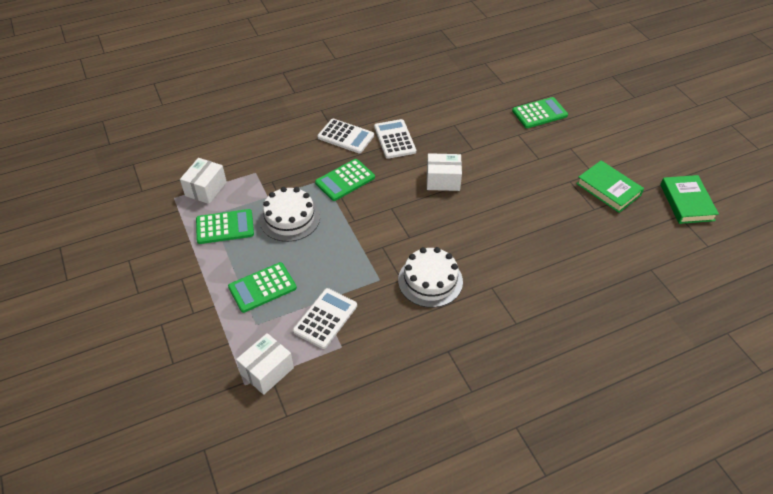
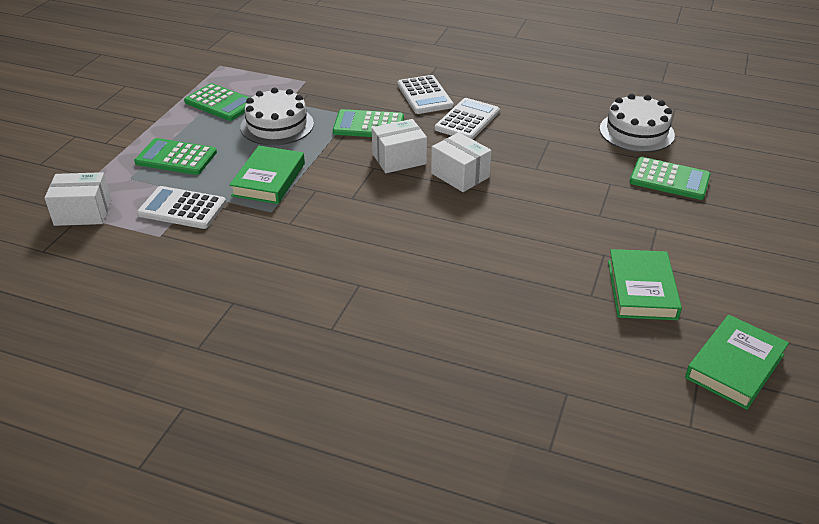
camera: 45 degrees right, 10 degrees down
white box [180,158,227,204] -> white box moved to [372,119,427,173]
white calculator [293,288,357,349] -> white calculator turned 150 degrees counterclockwise [137,186,226,229]
white cake [398,247,463,308] -> white cake moved to [599,94,675,152]
none -> green book [229,146,305,204]

